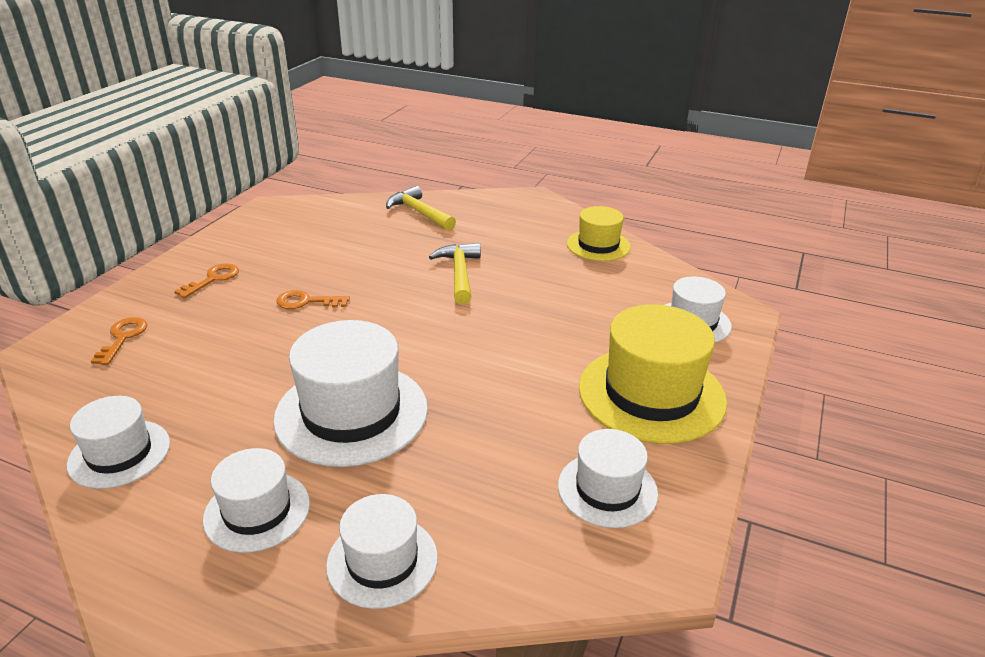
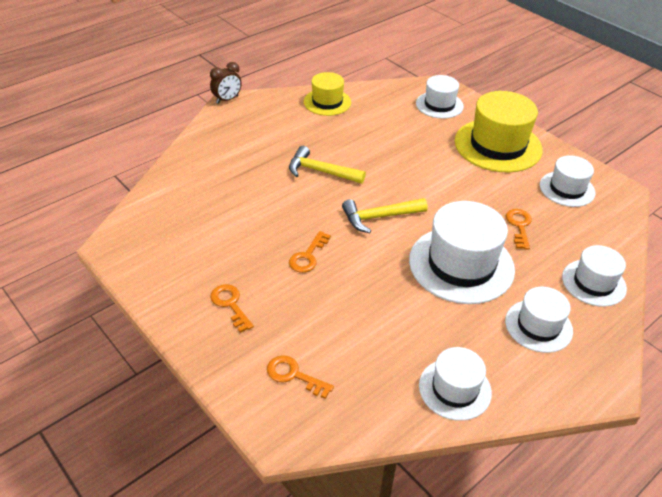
camera: 65 degrees left, 10 degrees up
yellow hammer [386,186,456,231] -> yellow hammer moved to [342,198,427,233]
none -> brown clock [210,62,242,104]
none -> orange key [506,209,532,250]

